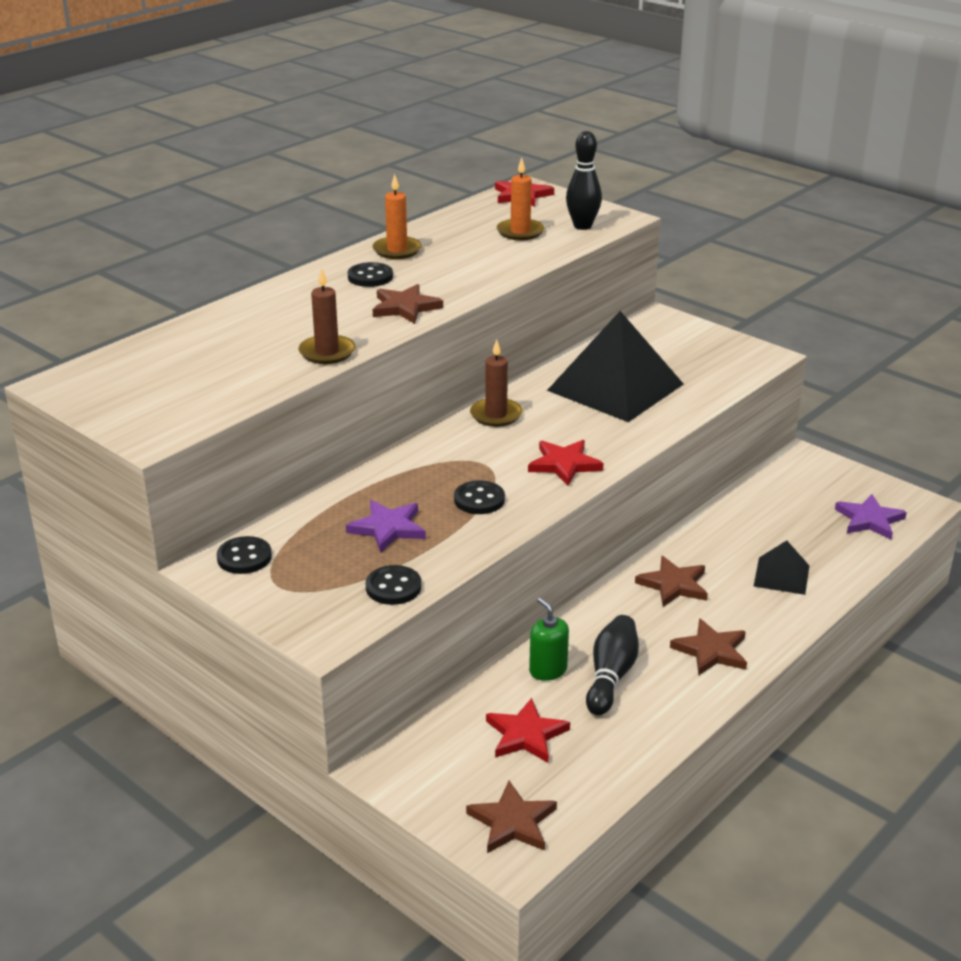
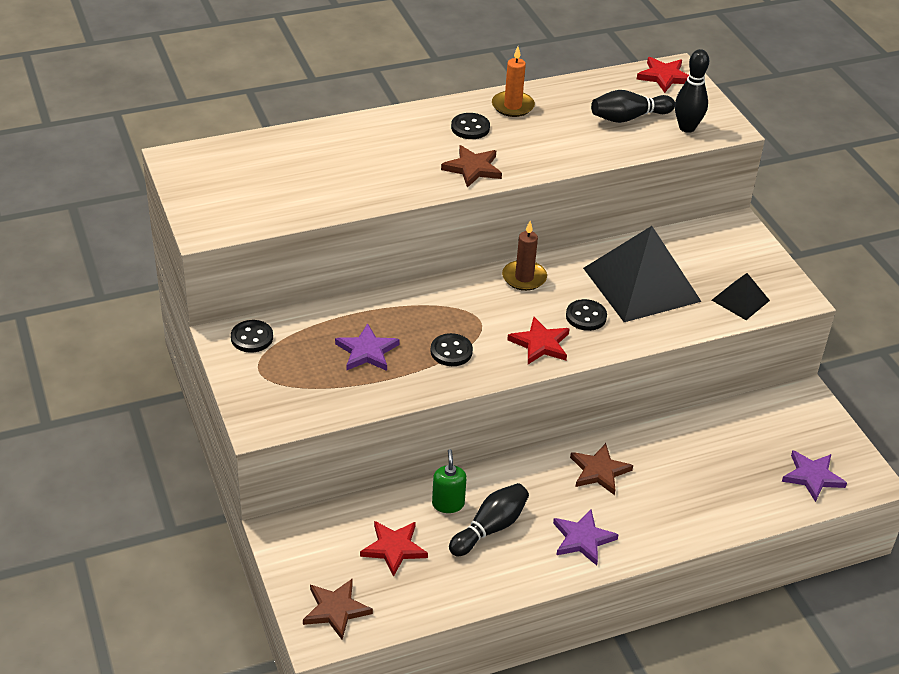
camera: 25 degrees right, 10 degrees up
brown candle [298,268,355,364] -> none
black button [366,565,421,605] -> black button moved to [566,299,607,331]
orange candle [497,157,545,240] -> black bowling pin [591,90,675,123]
brown star [670,618,747,675] -> purple star [553,510,619,566]
black pyramid [754,540,809,595] -> black pyramid moved to [712,273,770,320]

